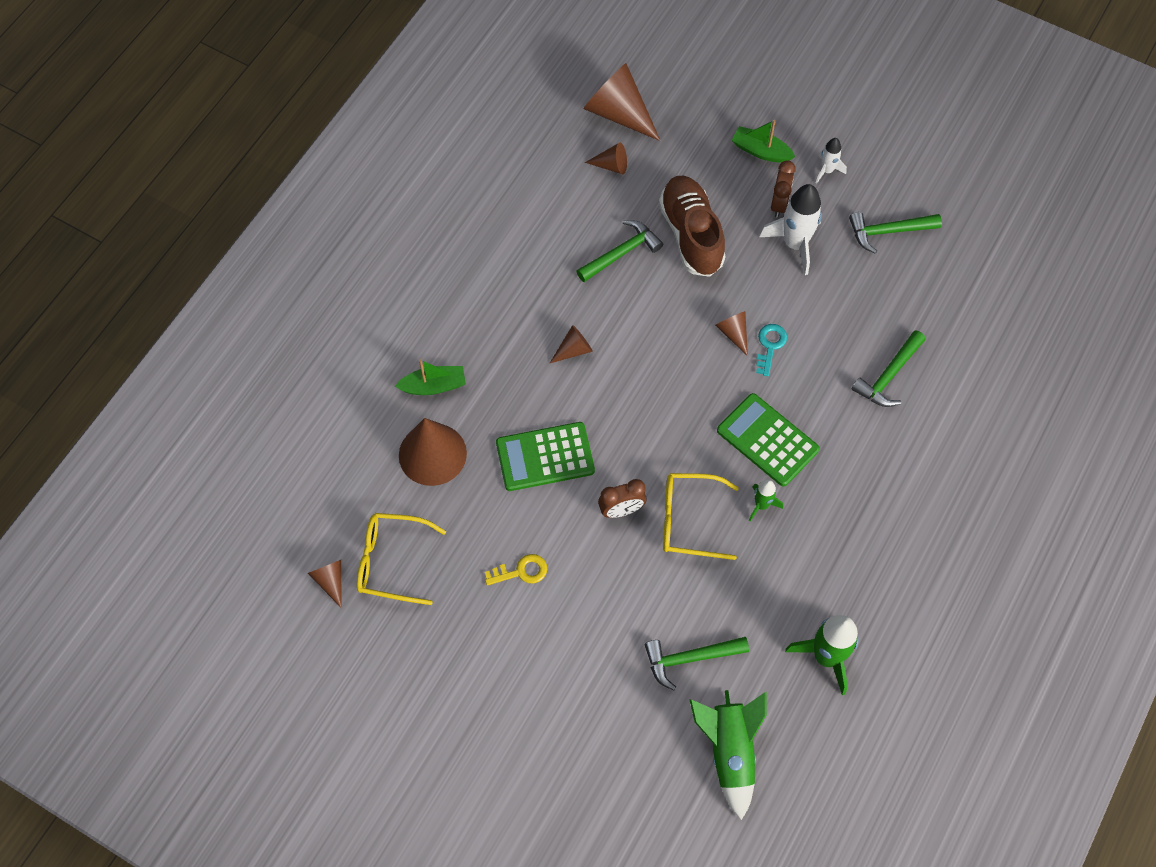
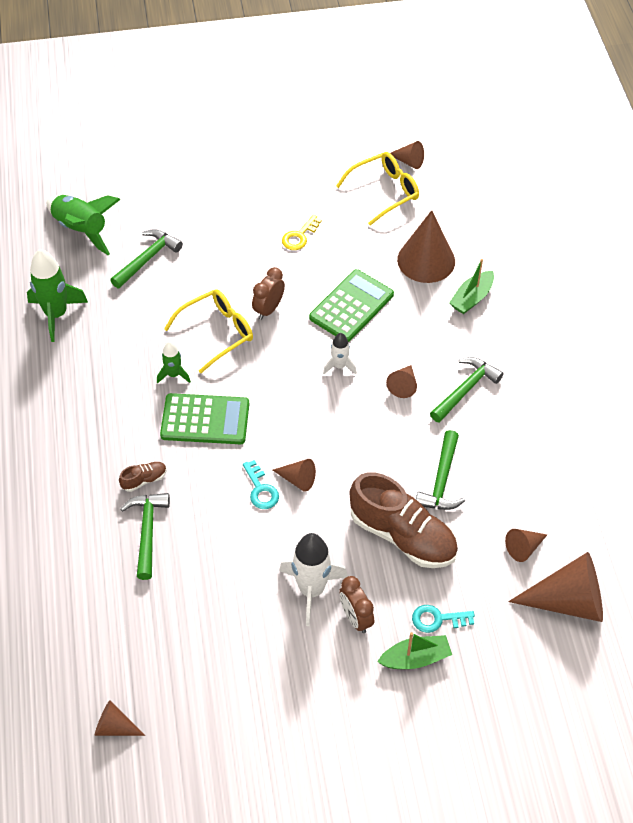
camera: 140 degrees right, 10 degrees down
white rocket [816,138,847,184] -> white rocket moved to [323,333,357,374]
green hammer [849,212,942,254] -> green hammer moved to [430,357,504,423]
none -> brown cone [95,700,145,736]
none -> brown shoe [119,462,167,492]
none -> turquoise key [412,605,475,633]

